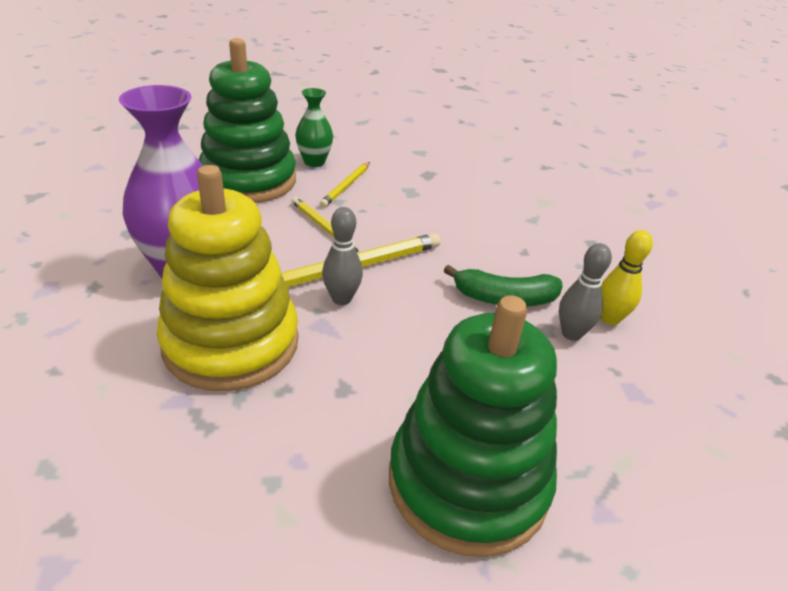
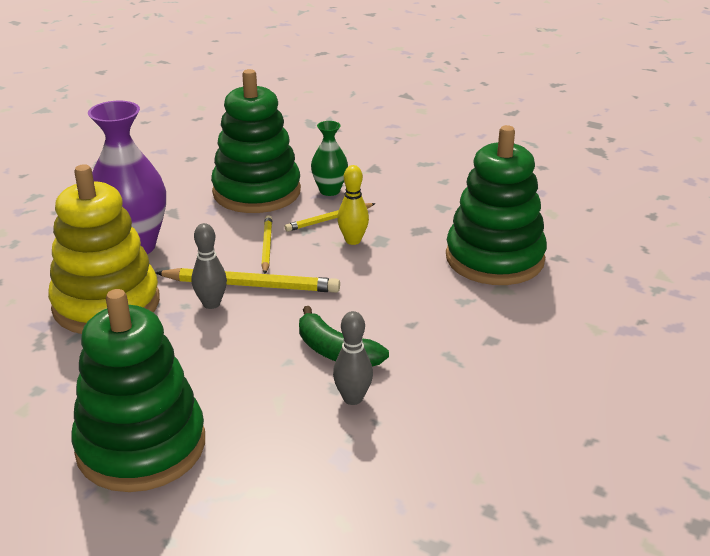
camera: 40 degrees right, 5 degrees down
yellow bowling pin [601,230,653,325] -> yellow bowling pin moved to [337,165,369,245]
none -> green stacking toy [446,125,547,285]

